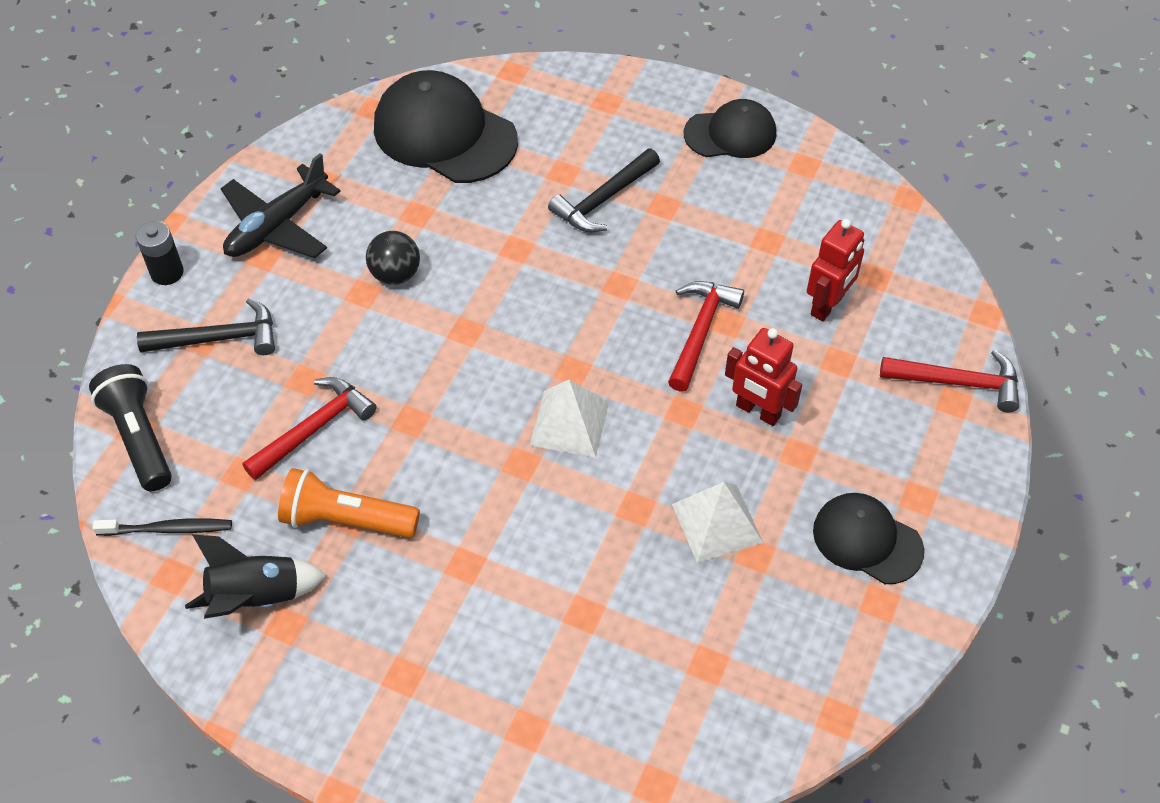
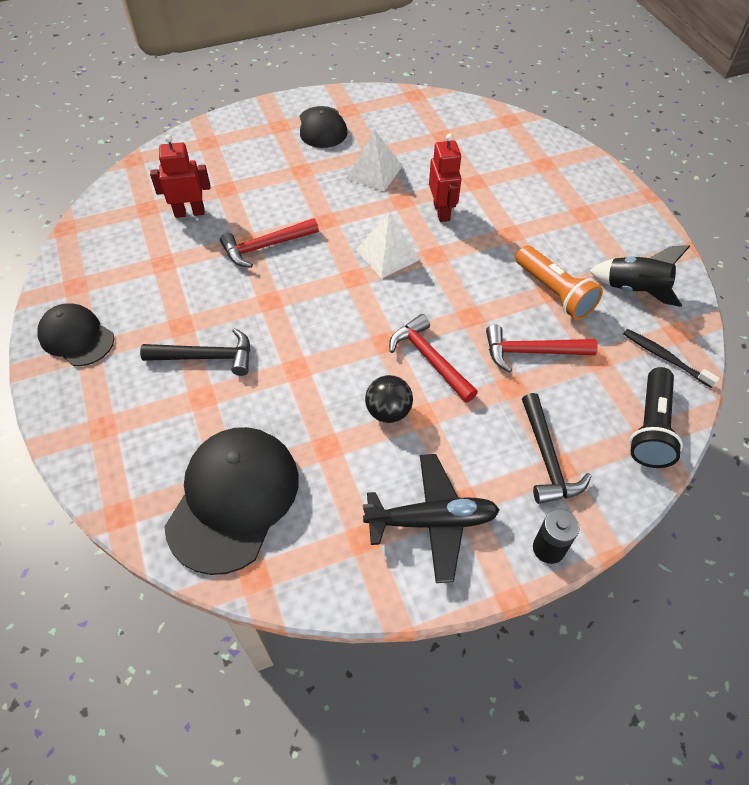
camera: 135 degrees left, 0 degrees up
black hammer [137,298,275,355] -> black hammer turned 135 degrees counterclockwise [522,393,591,504]
black cap [374,70,518,183] -> black cap turned 150 degrees counterclockwise [164,427,299,575]
red robot [725,328,802,426] -> red robot moved to [429,134,462,222]
red hammer [880,350,1019,412] -> red hammer moved to [389,314,478,403]

